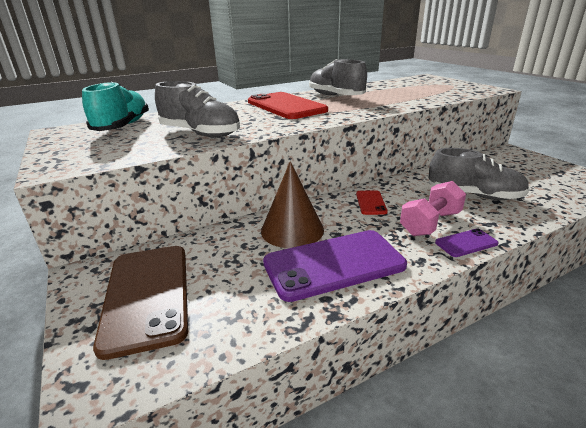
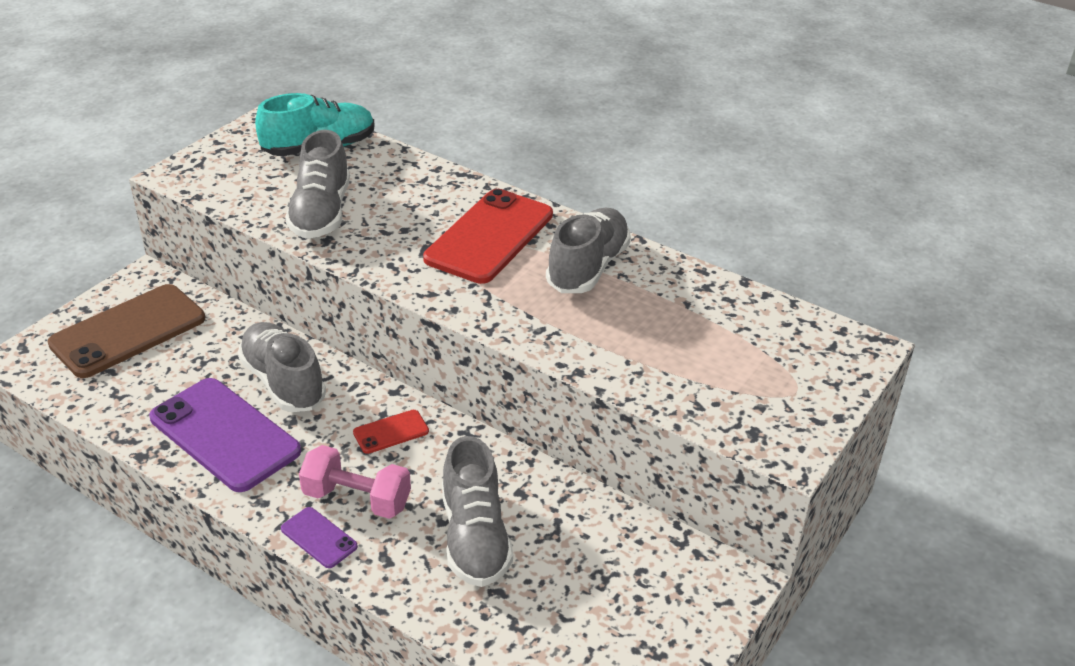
camera: 60 degrees right, 10 degrees up
brown cone [261,161,324,248] -> grey shoe [238,322,326,412]

